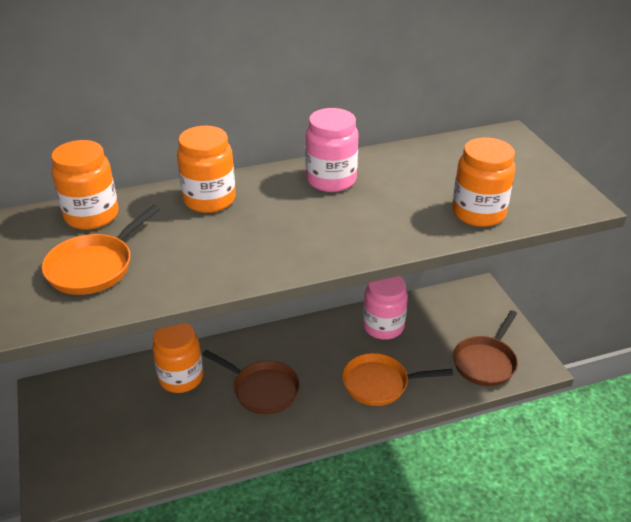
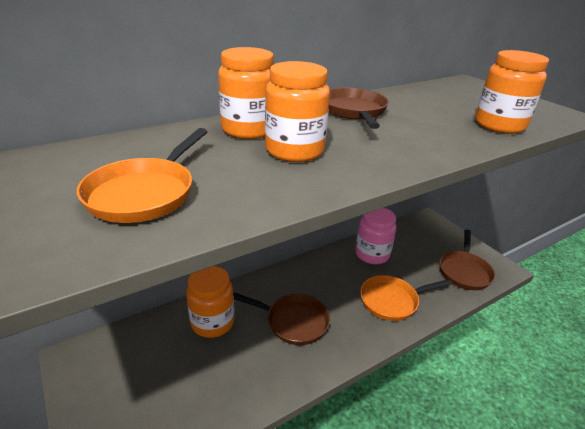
camera: 15 degrees left, 5 degrees down
orange jar [51,140,118,230] -> orange jar moved to [265,61,330,162]
pink jar [305,108,359,192] -> brown pan [328,88,389,129]

